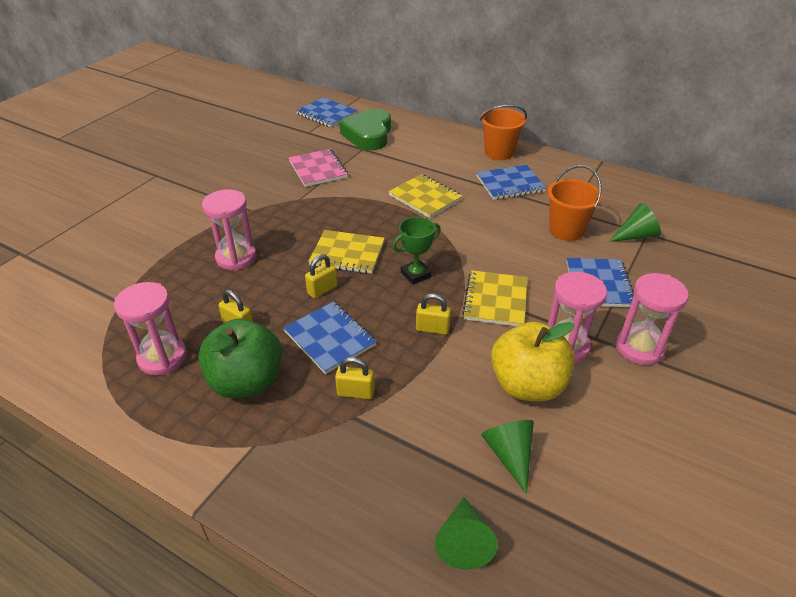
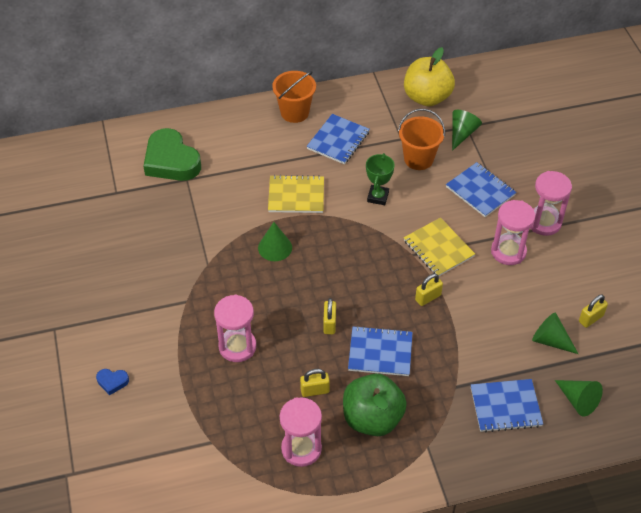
camera: 45 degrees left, 10 degrees up
pink notebook [289,149,348,187] -> none
blue notebook [296,97,357,128] -> blue notebook moved to [471,379,543,433]
yellow notebook [308,230,385,274] -> none
yellow padlock [335,357,375,399] -> yellow padlock moved to [579,294,608,328]
green trophy [393,217,441,285] -> green trophy moved to [366,153,395,205]
yellow apple [491,322,575,401] -> yellow apple moved to [404,47,455,107]
none -> blue heart [96,369,129,395]
none -> green cone [258,222,292,261]

